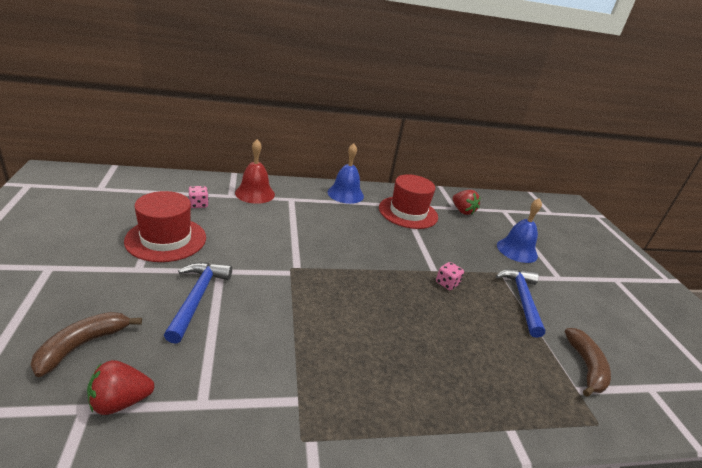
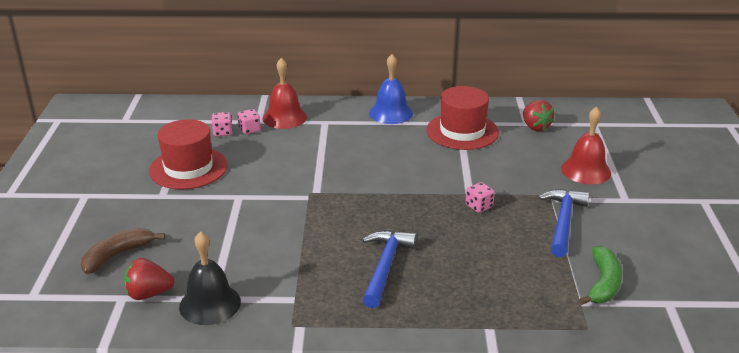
camera: 15 degrees right, 0 degrees up
blue hammer [164,262,232,344] -> blue hammer moved to [362,230,417,308]
blue bell [497,198,542,263] -> red bell [561,106,611,184]
brown banana [564,328,611,397] -> green banana [579,246,622,305]
none -> black bell [179,231,241,325]
none -> pink dice [238,109,261,134]

